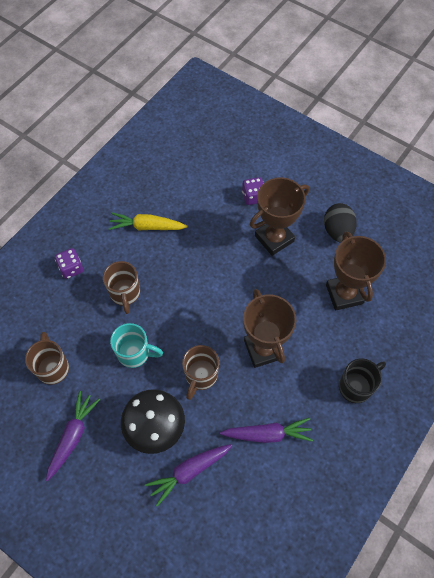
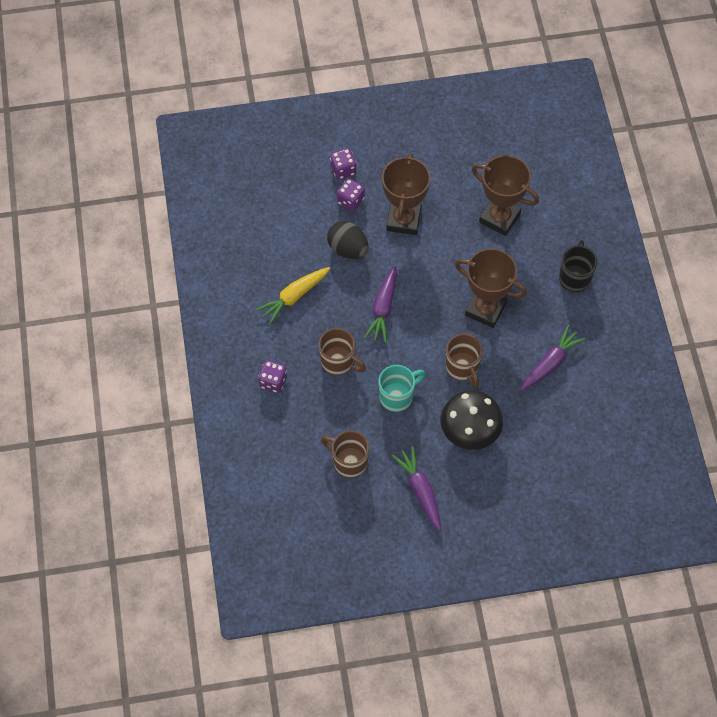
camera: 45 degrees left, 0 degrees up
purple carrot [145,444,232,507] -> purple carrot moved to [364,265,397,343]
black egg [324,203,357,243] -> black egg moved to [327,221,368,259]
none -> purple dice [330,148,357,179]

